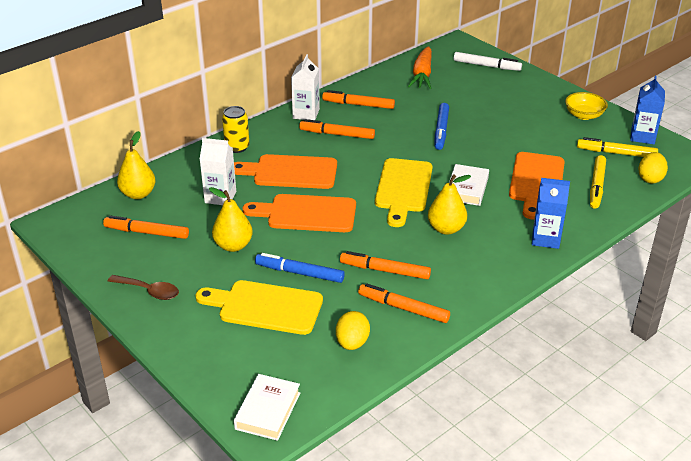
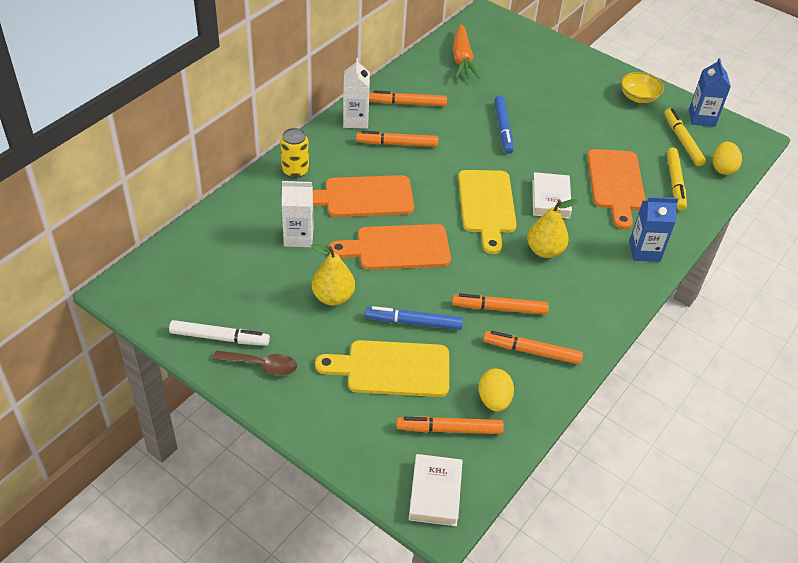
camera: 15 degrees left, 10 degrees up
orange marker [103,215,189,239] -> orange marker moved to [396,416,504,434]
yellow pear [117,131,156,199] -> none
white marker [454,52,522,71] -> white marker moved to [169,320,270,346]
yellow marker [577,137,658,157] -> yellow marker turned 75 degrees clockwise [664,108,706,166]

